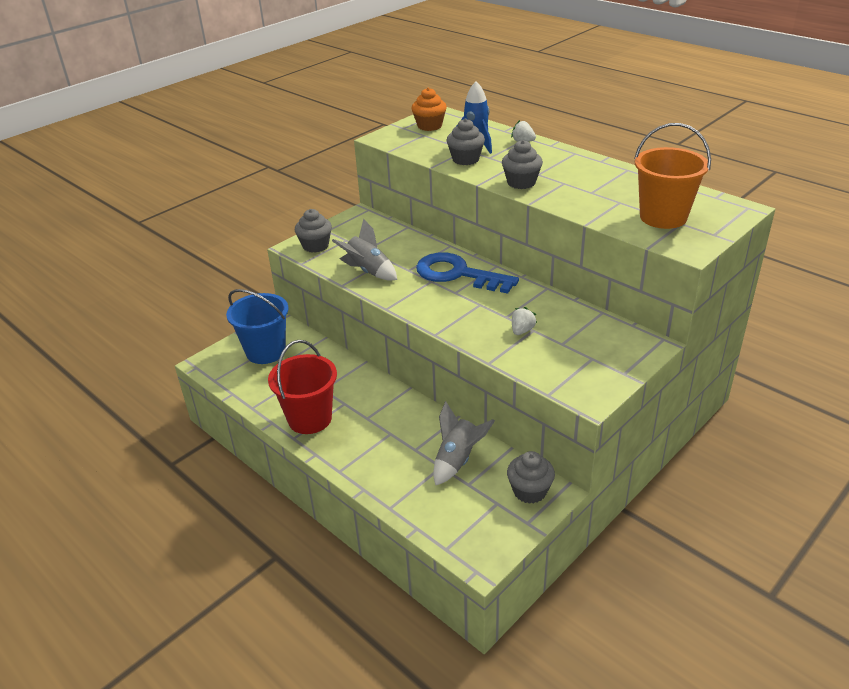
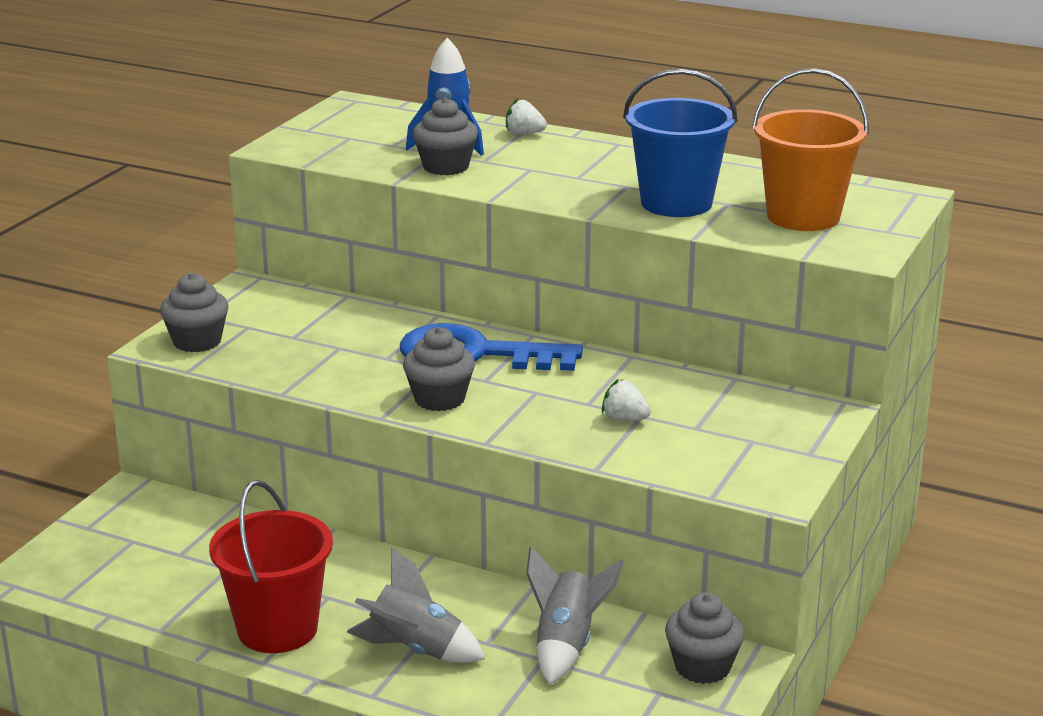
camera: 20 degrees left, 10 degrees down
blue bucket [226,289,289,364] -> blue bucket moved to [623,69,737,217]
grey rocket [332,219,397,280] -> grey rocket moved to [347,547,485,663]
orange cupcake [411,88,447,131] -> none
grey cupcake [502,140,543,189] -> grey cupcake moved to [403,327,475,411]
white strawberry [512,307,537,335] -> white strawberry turned 75 degrees counterclockwise [602,379,651,421]

